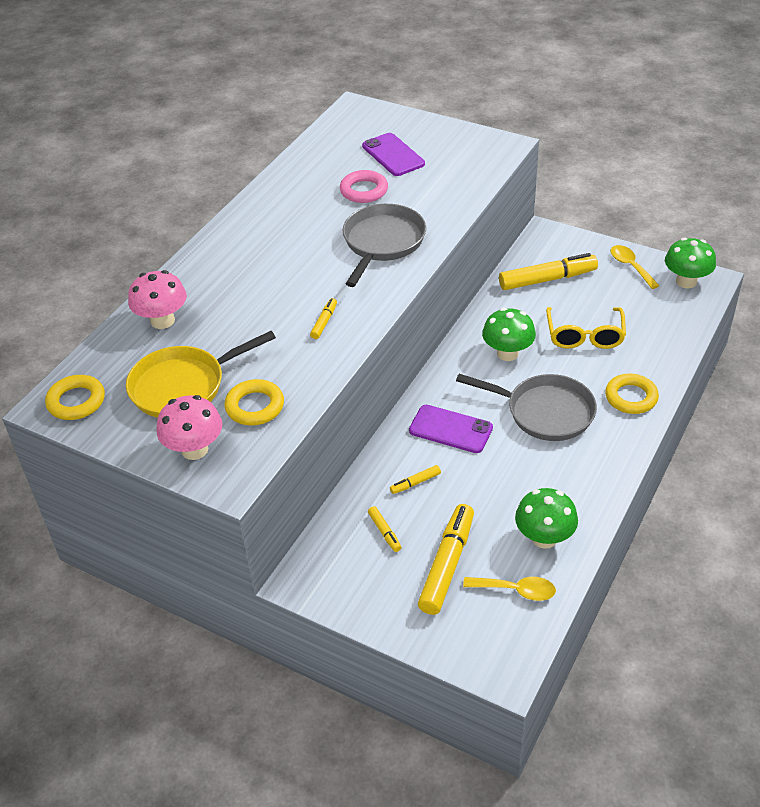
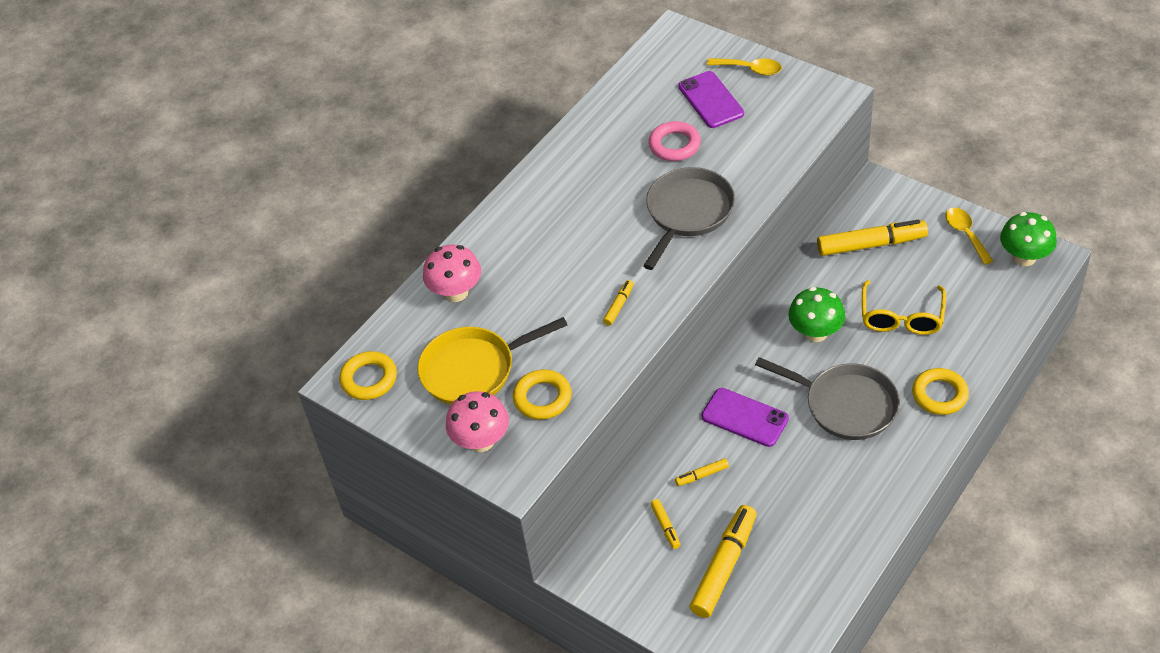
camera: 10 degrees right, 5 degrees up
yellow spoon [463,577,556,601] -> yellow spoon moved to [707,58,782,76]
green mushroom [515,488,578,549] -> none

